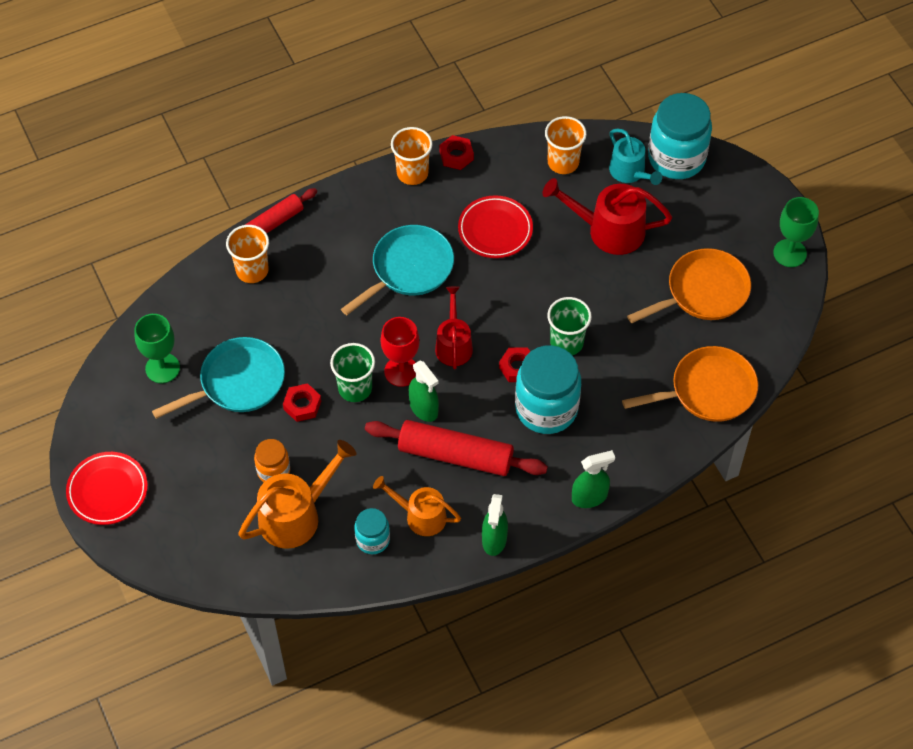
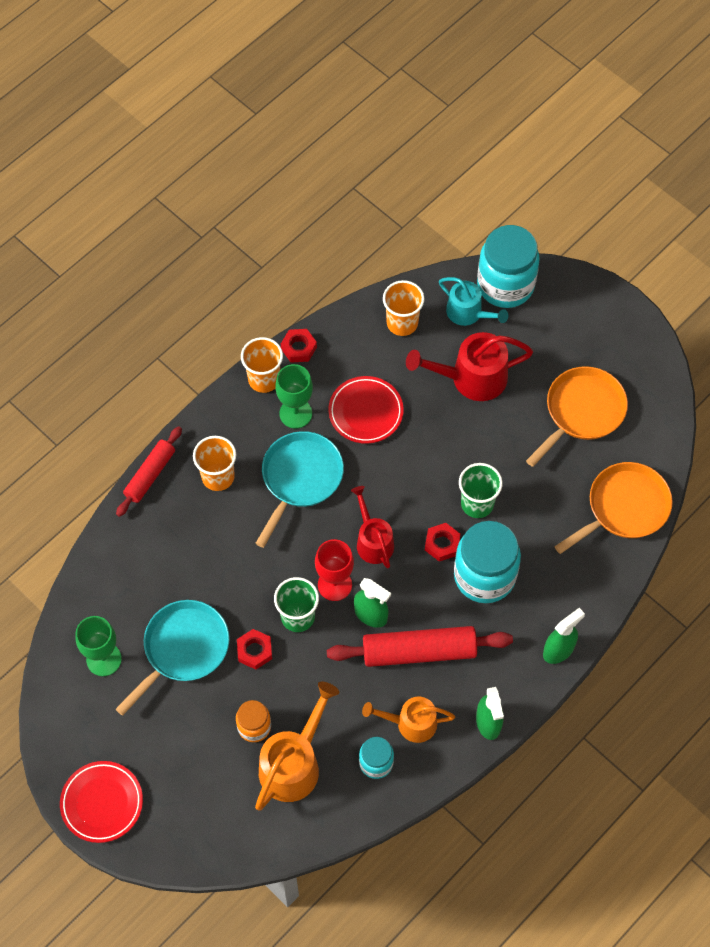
camera: 20 degrees left, 5 degrees up
orange cup [226,225,269,283] -> orange cup moved to [193,436,236,491]
green goblet [773,197,819,267] -> green goblet moved to [275,364,313,429]

